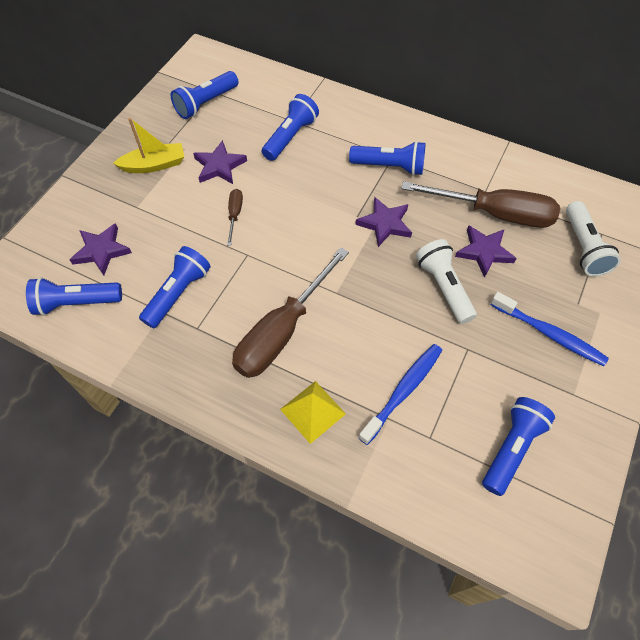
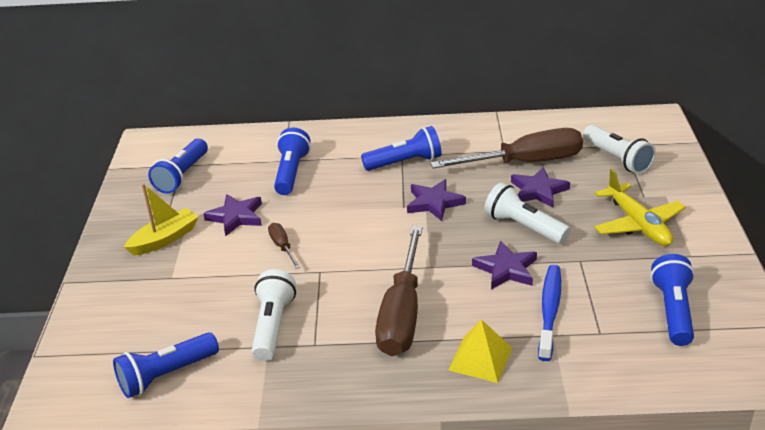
camera: 25 degrees left, 25 degrees down
purple star [69,223,132,276] -> purple star moved to [472,241,537,290]
blue flashlight [139,246,211,328] -> white flashlight [252,269,296,361]
blue toothbrush [490,292,609,366] -> yellow plane [594,169,686,246]

